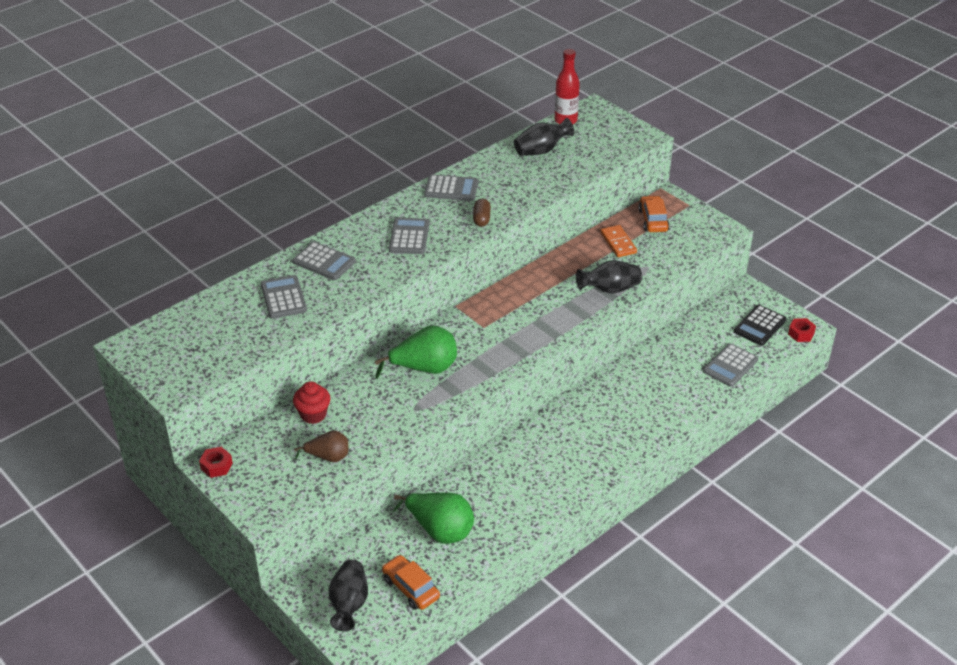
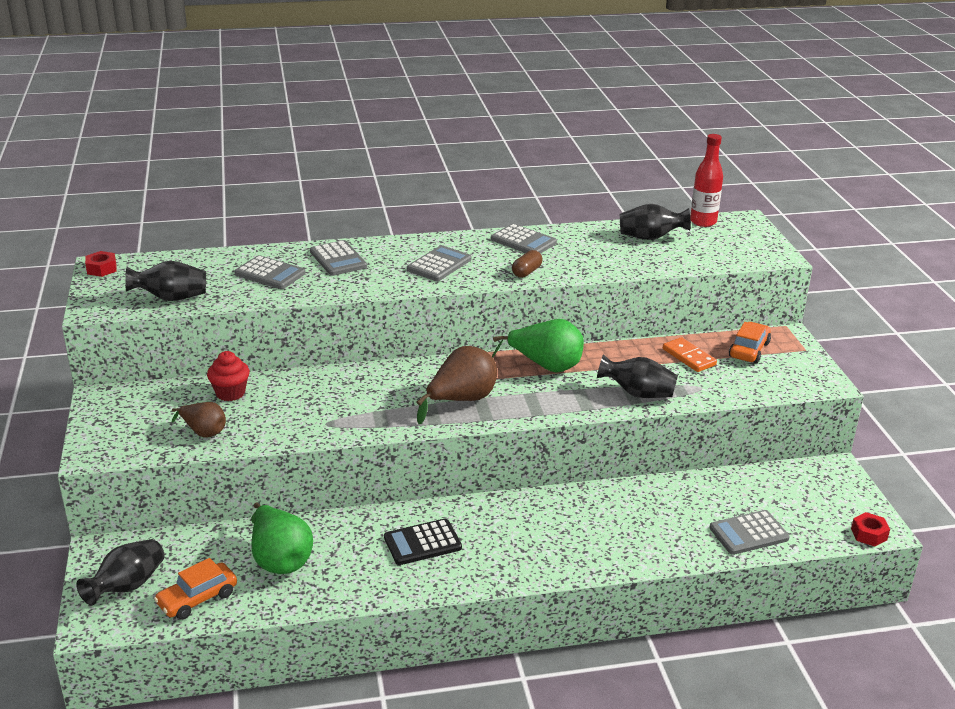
camera: 30 degrees right, 10 degrees down
red nut [199,447,233,478] -> red nut moved to [85,251,116,277]
grey calculator [261,275,307,319] -> grey calculator turned 105 degrees clockwise [234,255,306,289]
green pear [375,325,457,379] -> green pear moved to [492,319,584,373]
orange car [382,555,440,610] -> orange car turned 120 degrees counterclockwise [154,558,237,620]
orange domino [600,225,637,257] -> orange domino turned 45 degrees counterclockwise [663,337,717,372]
black calculator [734,305,787,346] -> black calculator moved to [384,519,462,565]
none -> black vase [125,261,206,301]
none -> brown pear [416,346,497,424]

